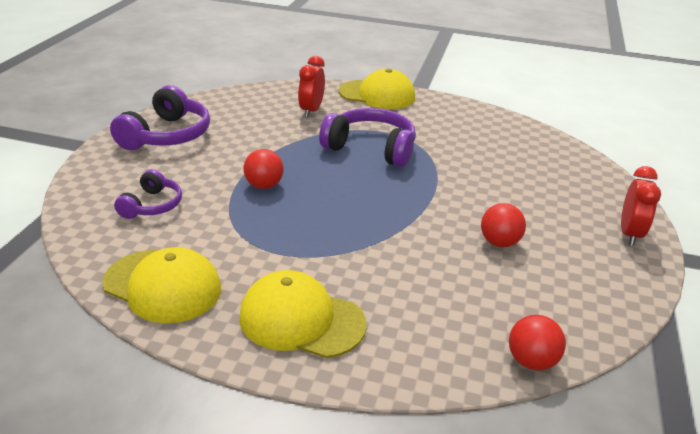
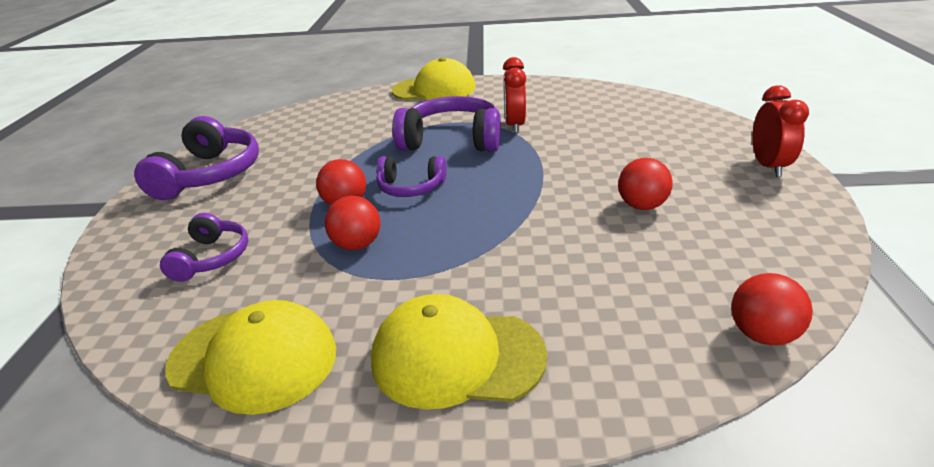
camera: 10 degrees left, 0 degrees up
red clock [298,56,325,117] -> red clock moved to [503,57,526,133]
none -> red ball [325,196,380,250]
none -> purple headphones [376,156,446,197]

